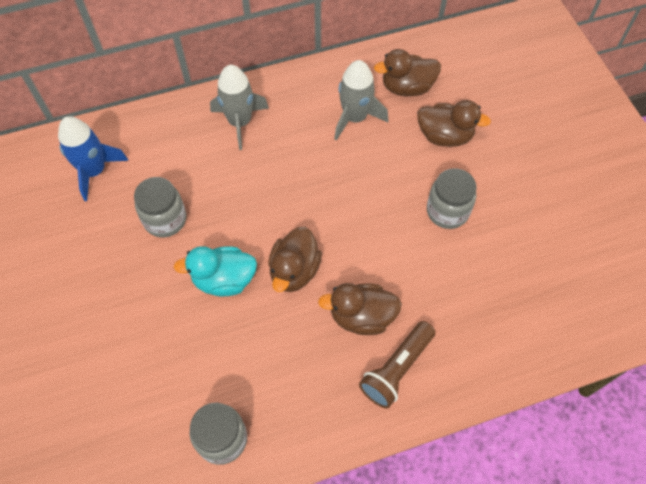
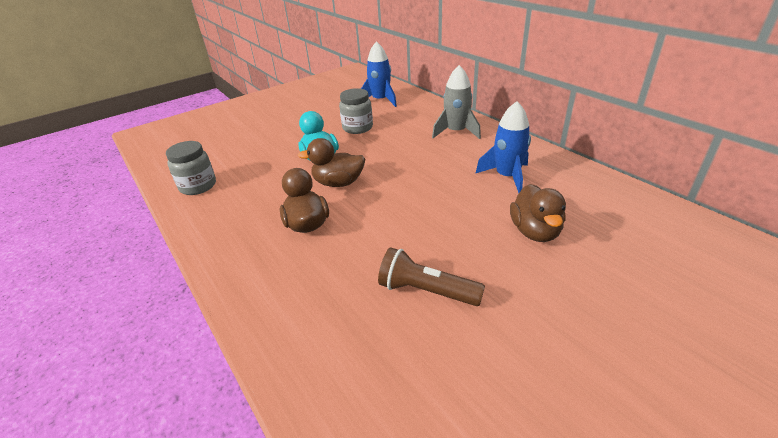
camera: 75 degrees right, 25 degrees down
grey rocket [334,60,388,141] -> blue rocket [475,101,531,193]
brown flashlight [359,321,435,408] -> brown flashlight moved to [378,247,485,306]
brown duck [374,49,441,96] -> none
grey jar [427,168,476,229] -> none

